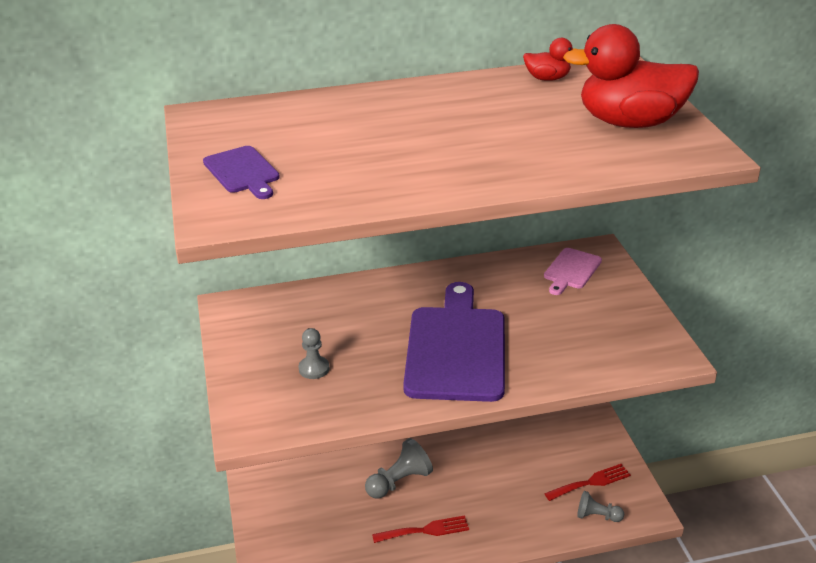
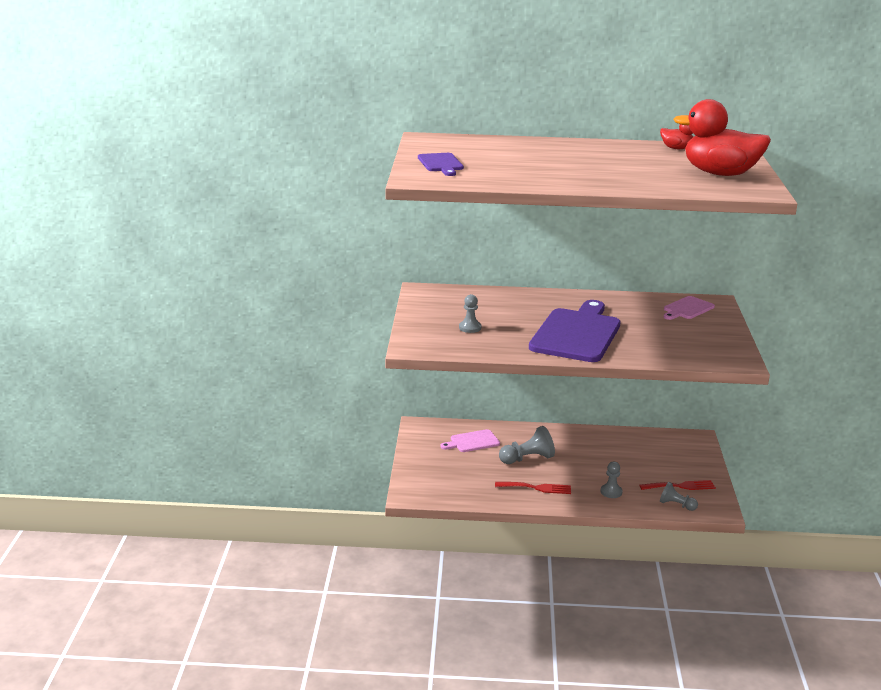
camera: 15 degrees right, 10 degrees down
none -> pink cutting board [440,429,500,452]
none -> grey pawn [601,462,622,498]

